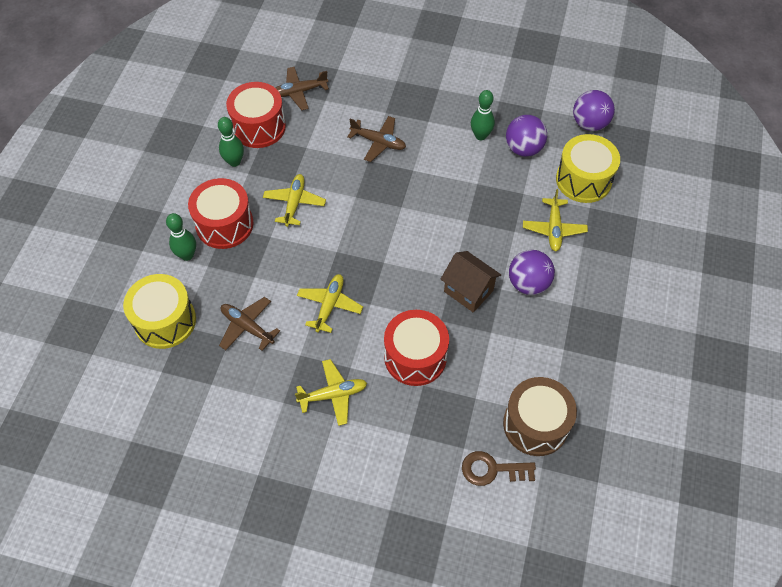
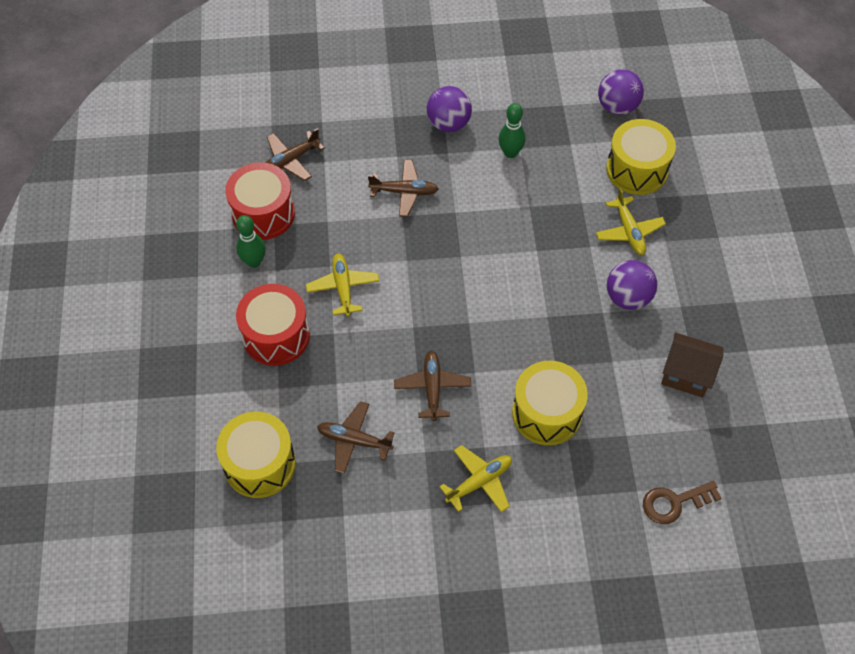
camera: 20 degrees left, 0 degrees up
green bowling pin [166,213,196,261] -> none
yellow plane [297,274,363,333] -> brown plane [394,351,471,421]
red drum [384,310,449,386] -> yellow drum [512,361,588,445]
brown house [441,251,501,313] -> brown house moved to [661,333,723,397]
brown drum [503,377,577,456] -> none
purple ball [506,115,547,157] -> purple ball moved to [427,86,472,132]

